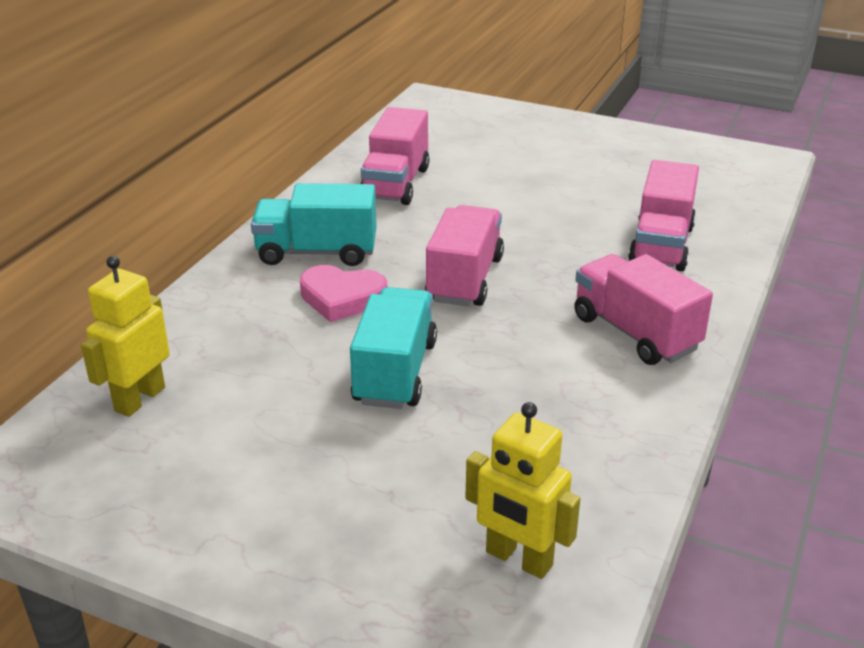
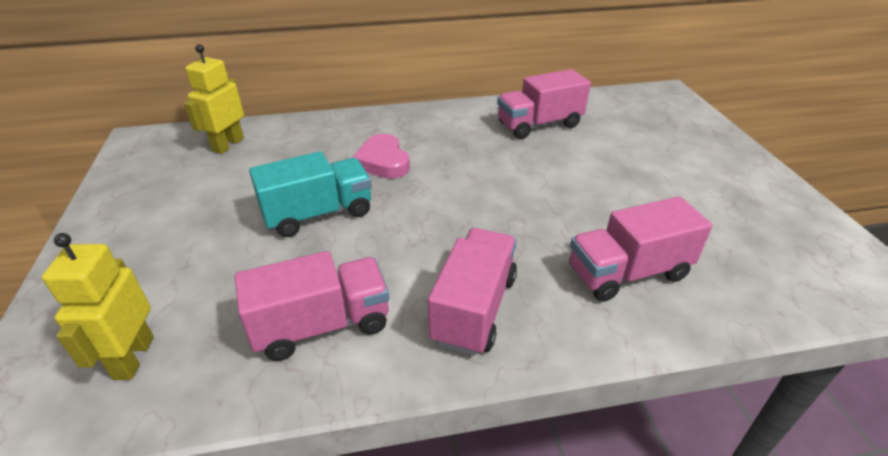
camera: 55 degrees right, 5 degrees up
yellow robot [81,256,170,417] -> yellow robot turned 60 degrees counterclockwise [184,44,244,154]
turquoise truck [251,183,377,266] -> none
pink truck [425,205,504,306] -> pink truck moved to [235,251,389,361]

